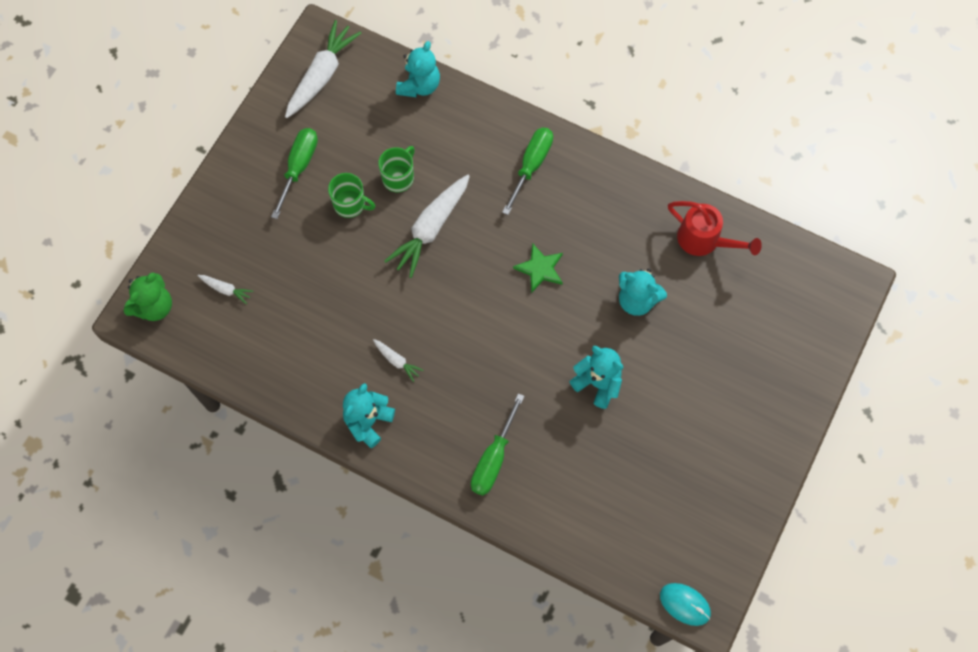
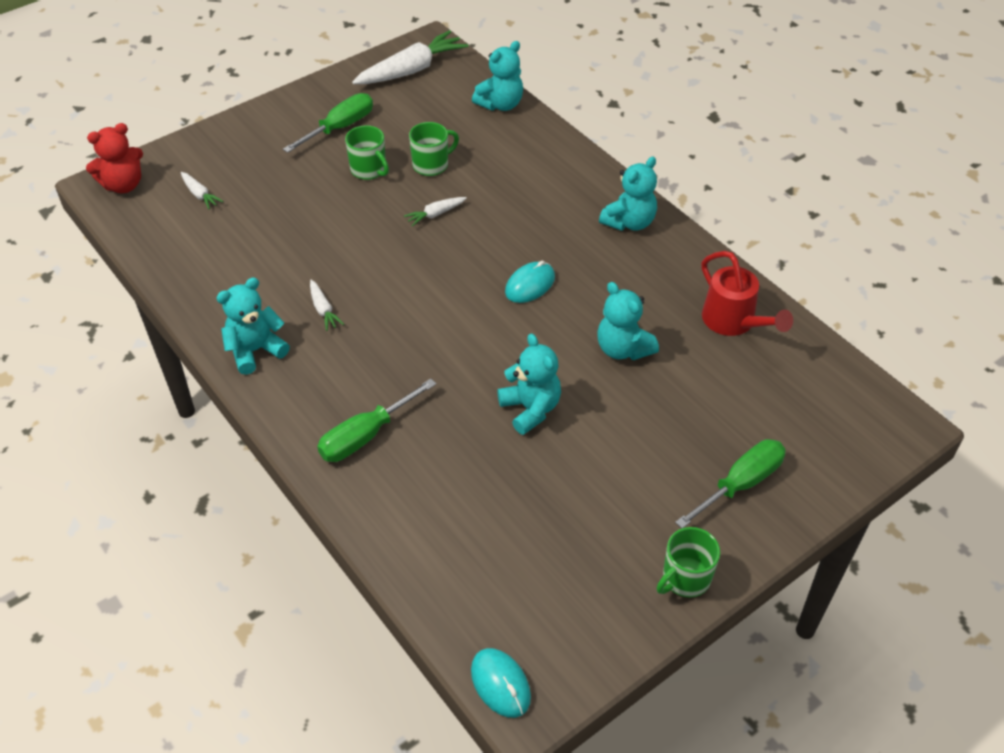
camera: 25 degrees right, 20 degrees down
green teddy bear [124,272,172,321] -> red teddy bear [86,123,143,193]
white carrot [384,175,470,278] -> white carrot [404,197,467,227], size x0.47
green screwdriver [502,127,553,215] -> green screwdriver moved to [675,439,786,529]
green star [513,243,563,293] -> turquoise mouse [505,261,555,303]
none -> turquoise teddy bear [599,157,657,231]
none -> green mug [657,527,720,598]

